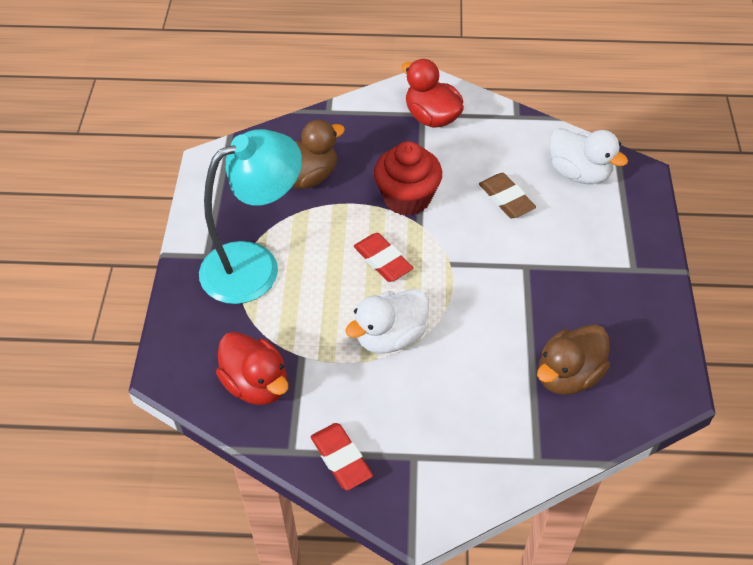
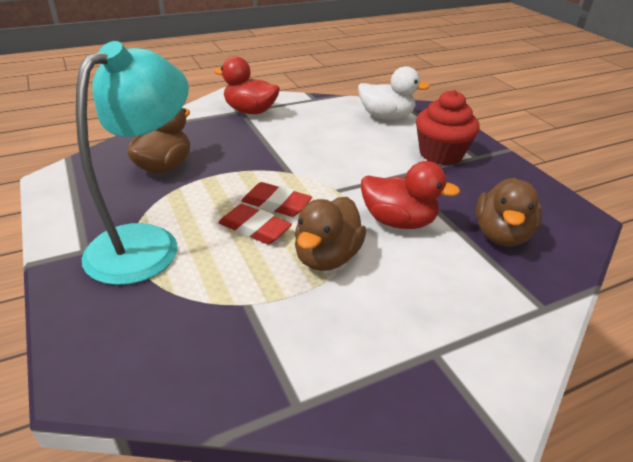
camera: 30 degrees left, 15 degrees down
red duck [216,332,288,405] -> red duck moved to [361,161,460,229]
red eraser [311,423,373,490] -> red eraser moved to [218,204,292,244]
white duck [345,289,429,353] -> brown duck [294,197,366,271]
red cupcake [374,141,442,216] -> red cupcake moved to [416,90,479,165]
brown eraser [479,173,536,218] -> none

